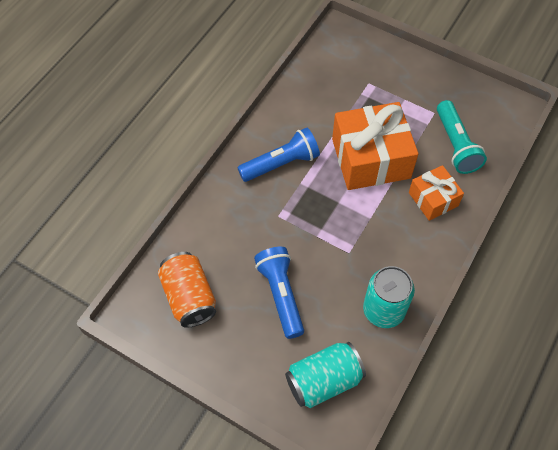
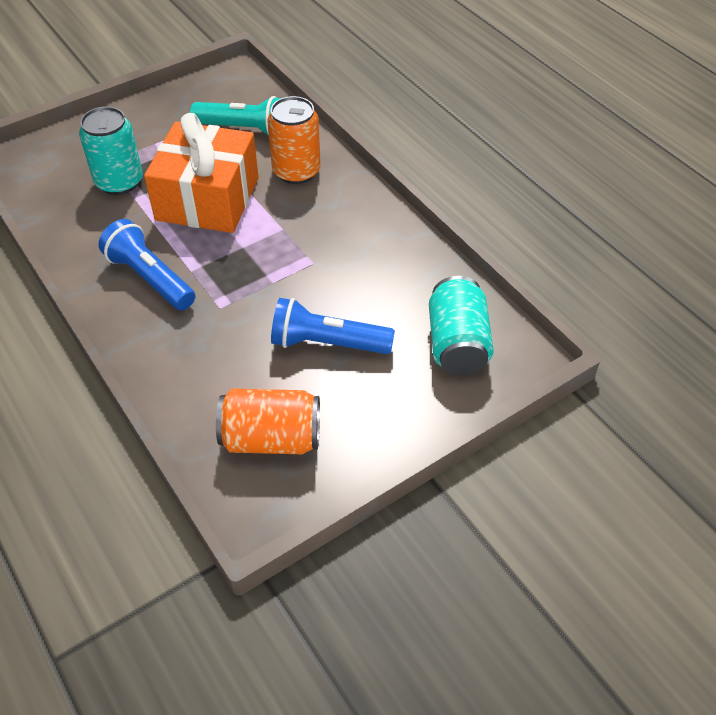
camera: 65 degrees left, 10 degrees down
blue flashlight [237,128,320,182] -> blue flashlight turned 45 degrees counterclockwise [98,219,195,310]
turquoise can [363,266,415,328] -> turquoise can moved to [79,106,143,195]
orange gift [409,165,464,221] -> orange can [267,96,321,184]

